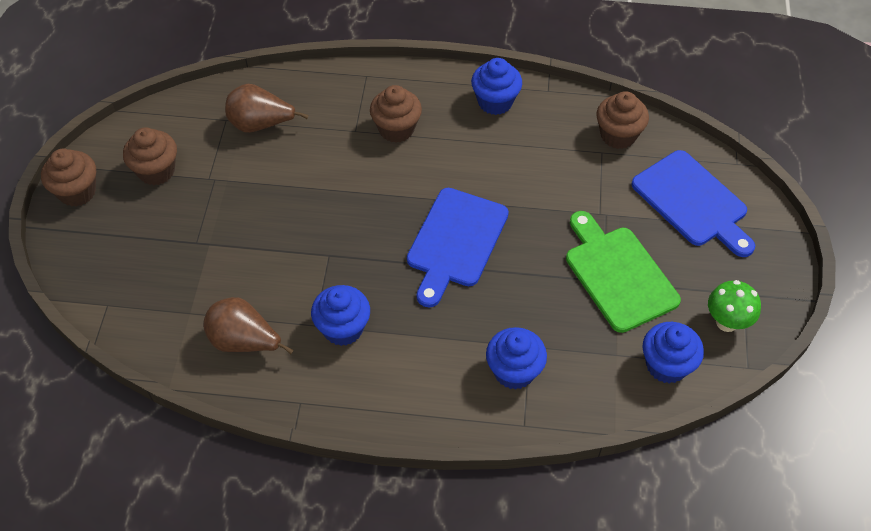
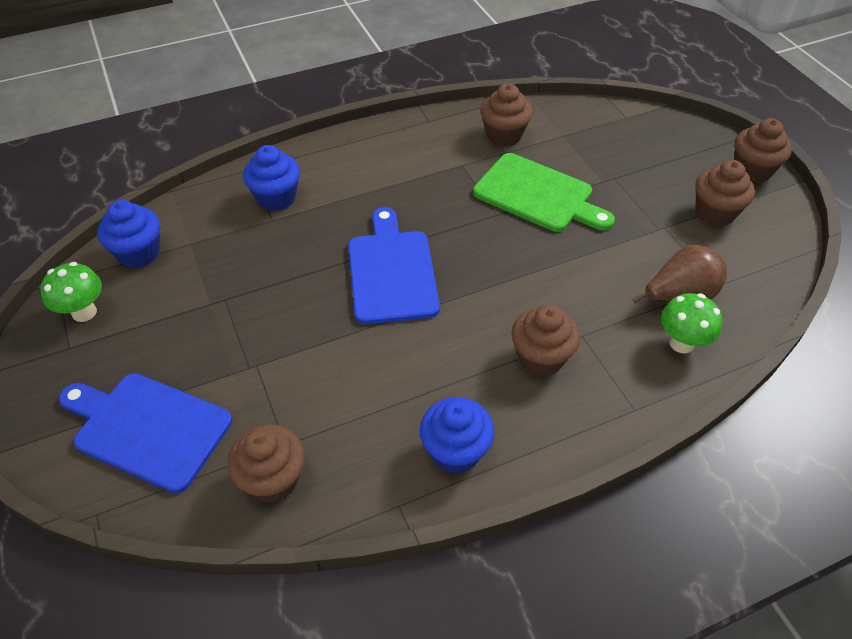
camera: 150 degrees right, 5 degrees down
brown pear [203,297,294,354] -> brown cupcake [480,83,533,147]
blue cupcake [311,285,370,346] -> none
green cutting board [566,211,681,333] -> green cutting board moved to [473,153,615,232]
none -> green mushroom [661,293,722,354]

